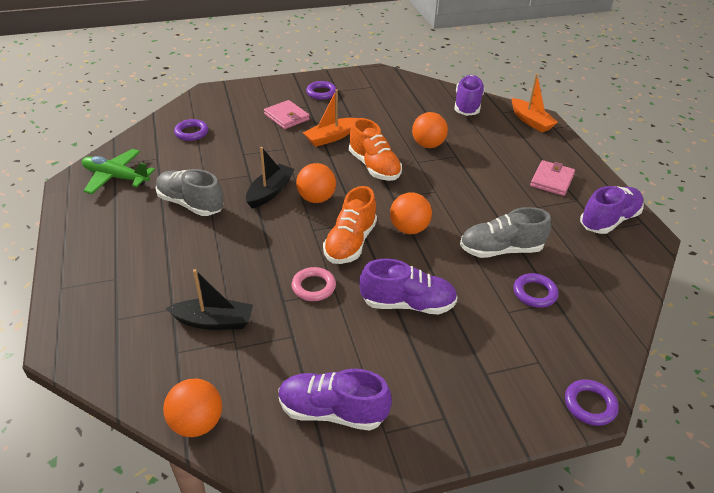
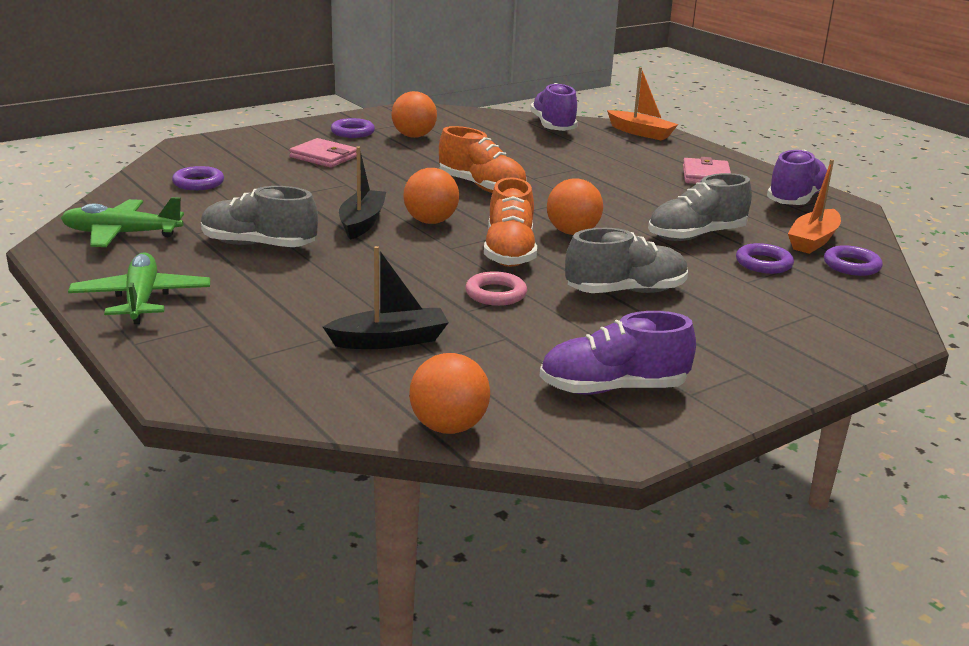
camera: 20 degrees left, 15 degrees down
orange boat [303,89,357,147] -> orange boat moved to [788,159,841,254]
purple shoe [359,259,458,315] -> grey shoe [565,228,688,293]
orange ball [412,112,448,148] -> orange ball moved to [391,91,437,138]
purple ring [565,379,619,426] -> purple ring moved to [824,245,883,276]
none -> green plane [68,252,210,324]

